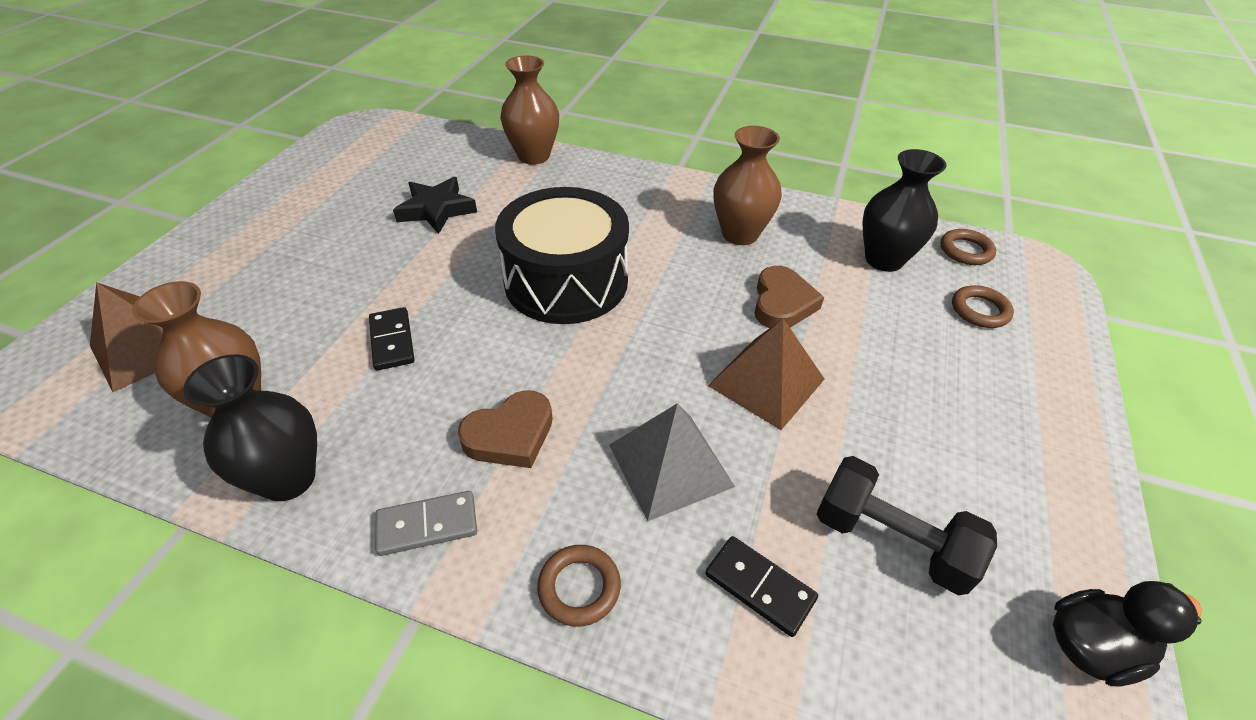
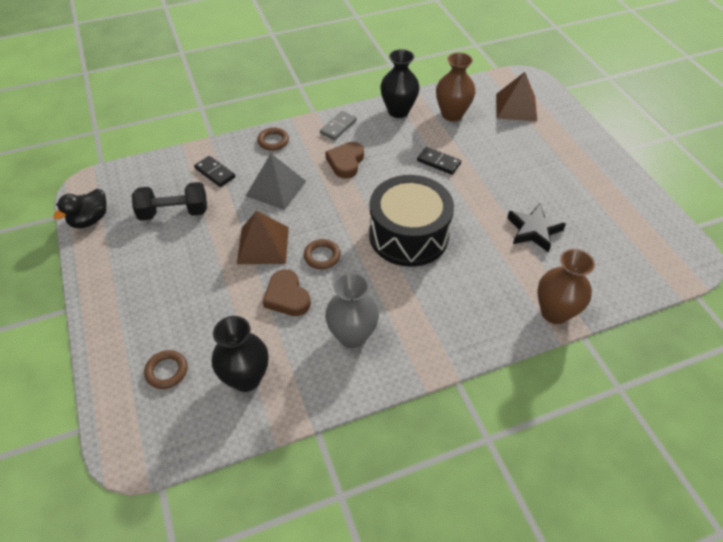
camera: 140 degrees right, 5 degrees up
black domino [705,536,818,637] -> black domino turned 45 degrees clockwise [194,156,235,187]
brown vase [713,126,782,245] -> grey vase [325,272,379,348]
brown ring [940,229,996,265] -> brown ring moved to [304,239,341,269]

